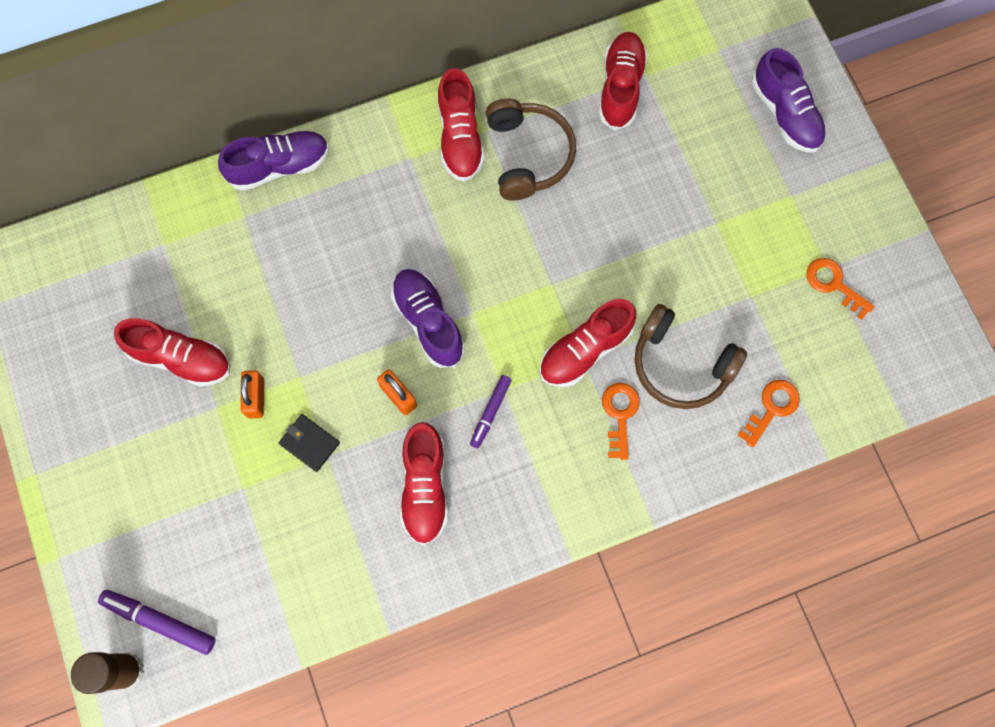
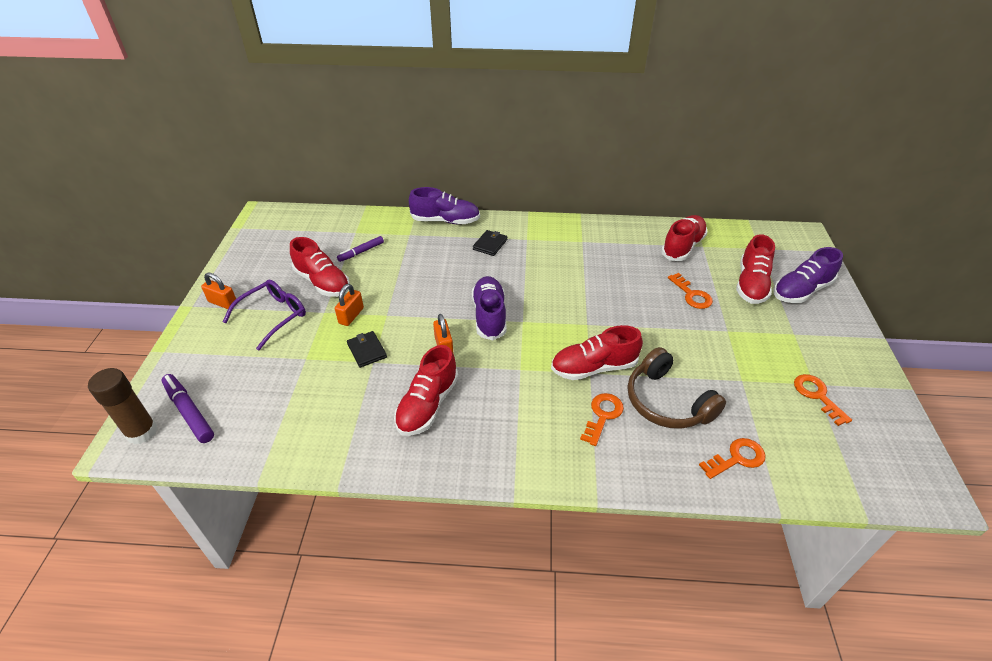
camera: 25 degrees right, 30 degrees down
red shoe [437,68,485,182] -> red shoe moved to [736,234,775,304]
purple marker [470,375,512,448] -> purple marker moved to [337,236,384,262]
brown headphones [486,98,576,201] -> none
purple shoe [752,48,826,153] -> purple shoe turned 60 degrees clockwise [774,247,843,303]
none -> orange padlock [201,273,238,309]
none -> purple glasses [223,280,306,350]
none -> black wallet [473,230,507,256]
none -> orange key [668,273,713,309]

